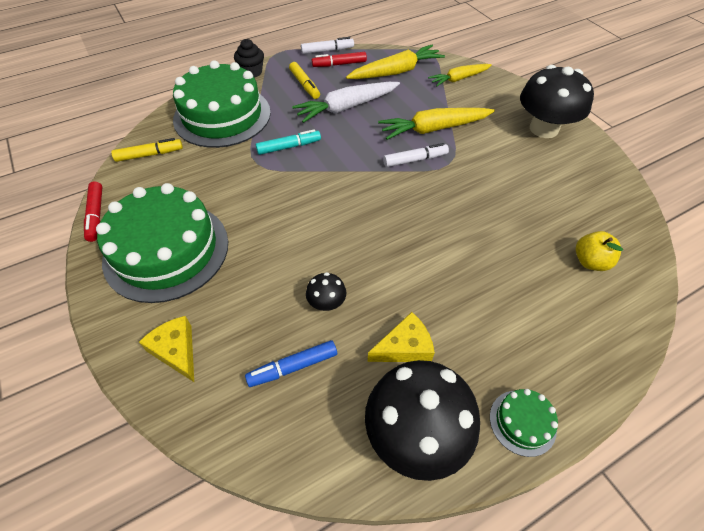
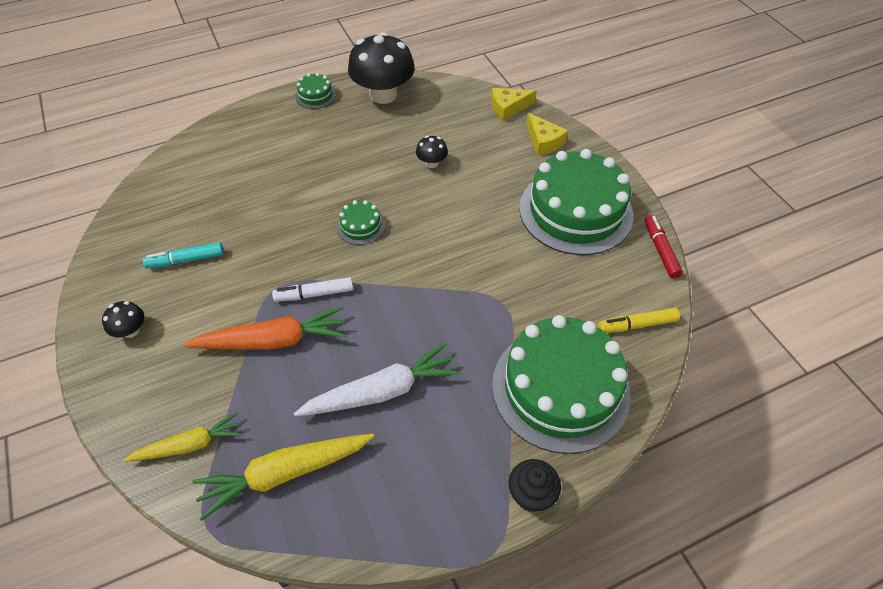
camera: 175 degrees left, 0 degrees up
blue marker [245,340,337,387] -> none
turquoise marker [256,129,321,155] -> turquoise marker moved to [143,242,224,268]
yellow marker [289,62,320,99] -> none
white marker [301,37,354,54] -> none
red marker [312,52,367,67] -> none
yellow cheese [368,312,435,362] -> yellow cheese moved to [491,88,537,121]
yellow carrot [378,108,495,140] -> orange carrot [184,306,347,350]
black mushroom [520,65,594,138] -> black mushroom [102,301,144,338], size x0.45
yellow apple [576,231,623,271] -> none
none -> green cake [337,200,385,245]

